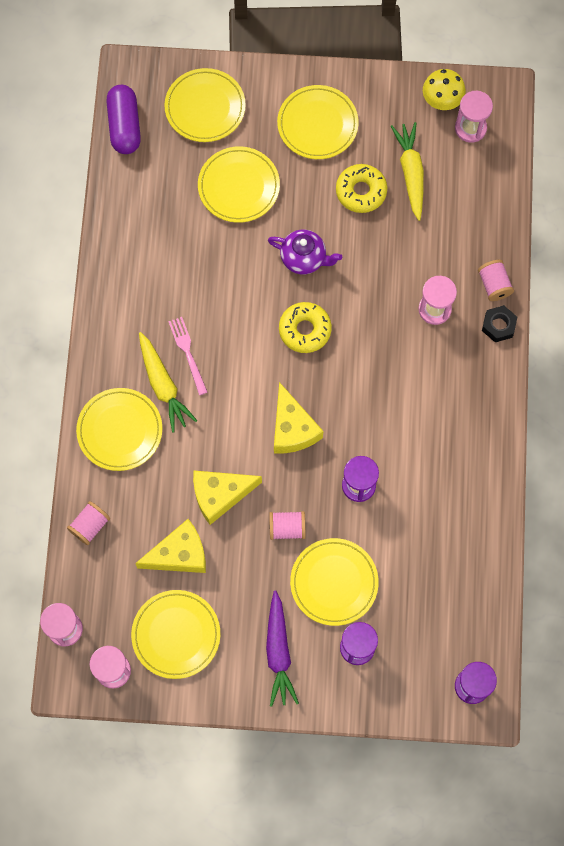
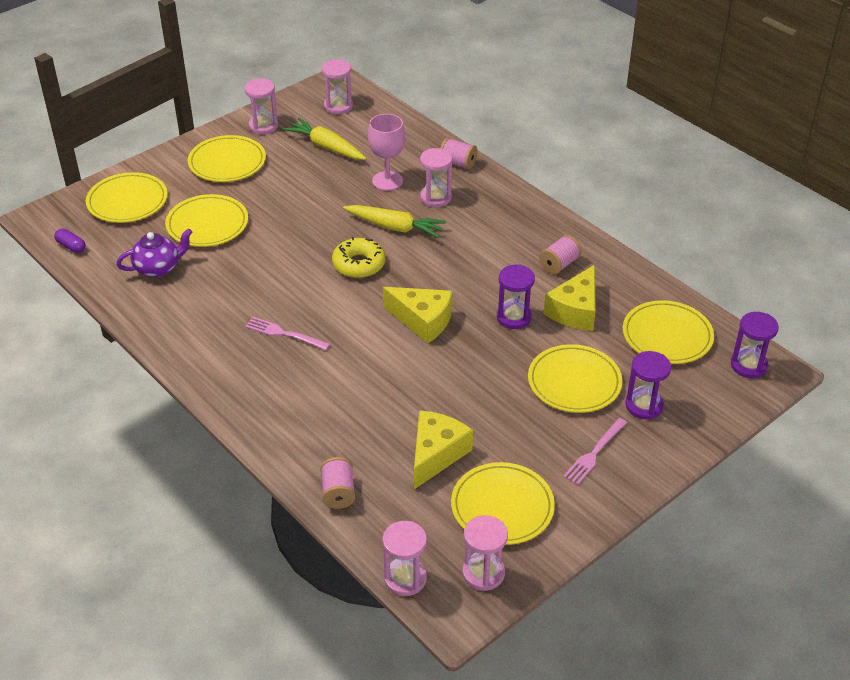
camera: 45 degrees left, 30 degrees down
yellow plate [76,388,162,471] -> yellow plate moved to [623,300,714,364]
purple capsule [106,85,141,154] -> purple capsule [54,229,86,253], size x0.51
yellow carrot [139,332,197,433] -> yellow carrot moved to [343,205,446,238]
yellow cheese [193,471,262,525] -> yellow cheese moved to [544,265,596,331]
purple carrot [266,591,299,707] -> pink fork [563,418,627,485]
purple teapot [268,230,342,274] -> purple teapot moved to [116,228,192,277]
pink spool [269,511,306,540] -> pink spool moved to [539,235,582,274]
yellow donut [336,164,387,213] -> none
yellow mushroom [423,69,466,110] -> none
black nut [482,305,517,342] -> none
none -> pink hourglass [244,78,278,134]
none -> pink goblet [368,114,405,191]

